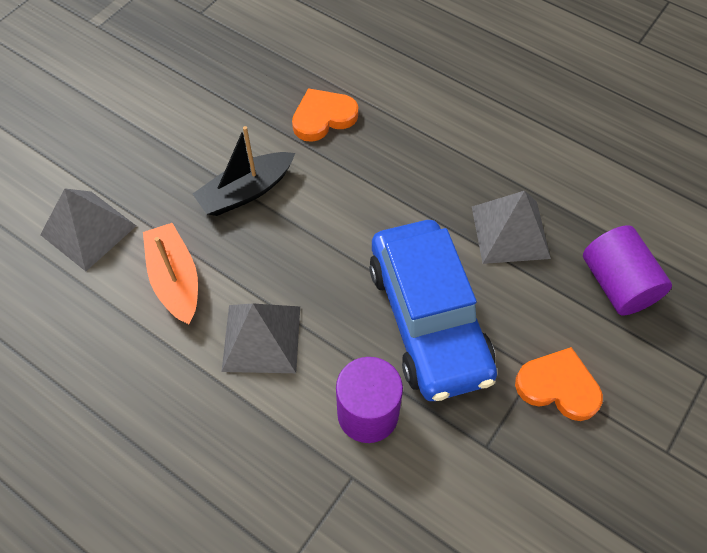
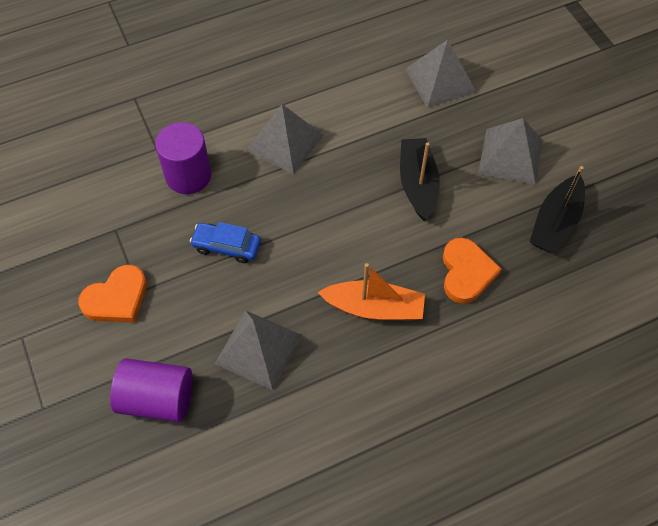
camera: 120 degrees right, 0 degrees up
orange boat [143,223,198,324] -> orange boat moved to [318,263,425,321]
blue car [369,220,497,401] -> blue car [190,222,261,263], size x0.43
none -> grey pyramid [478,118,542,185]
none -> black boat [530,166,585,254]

